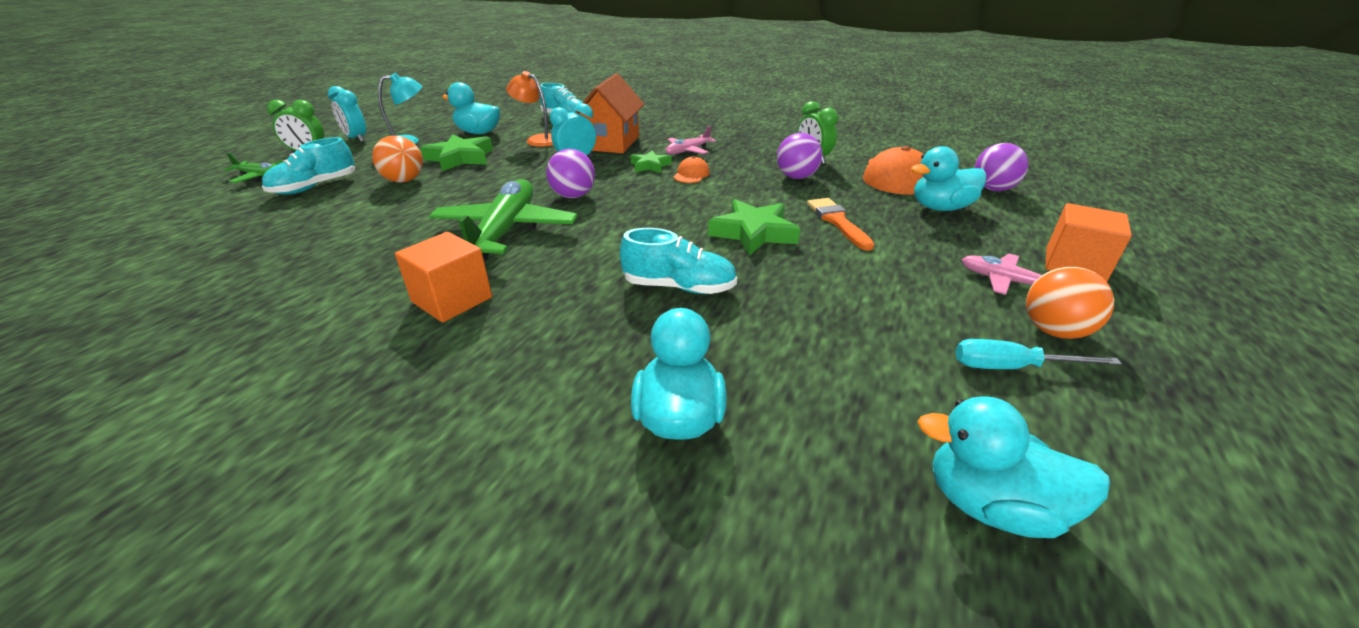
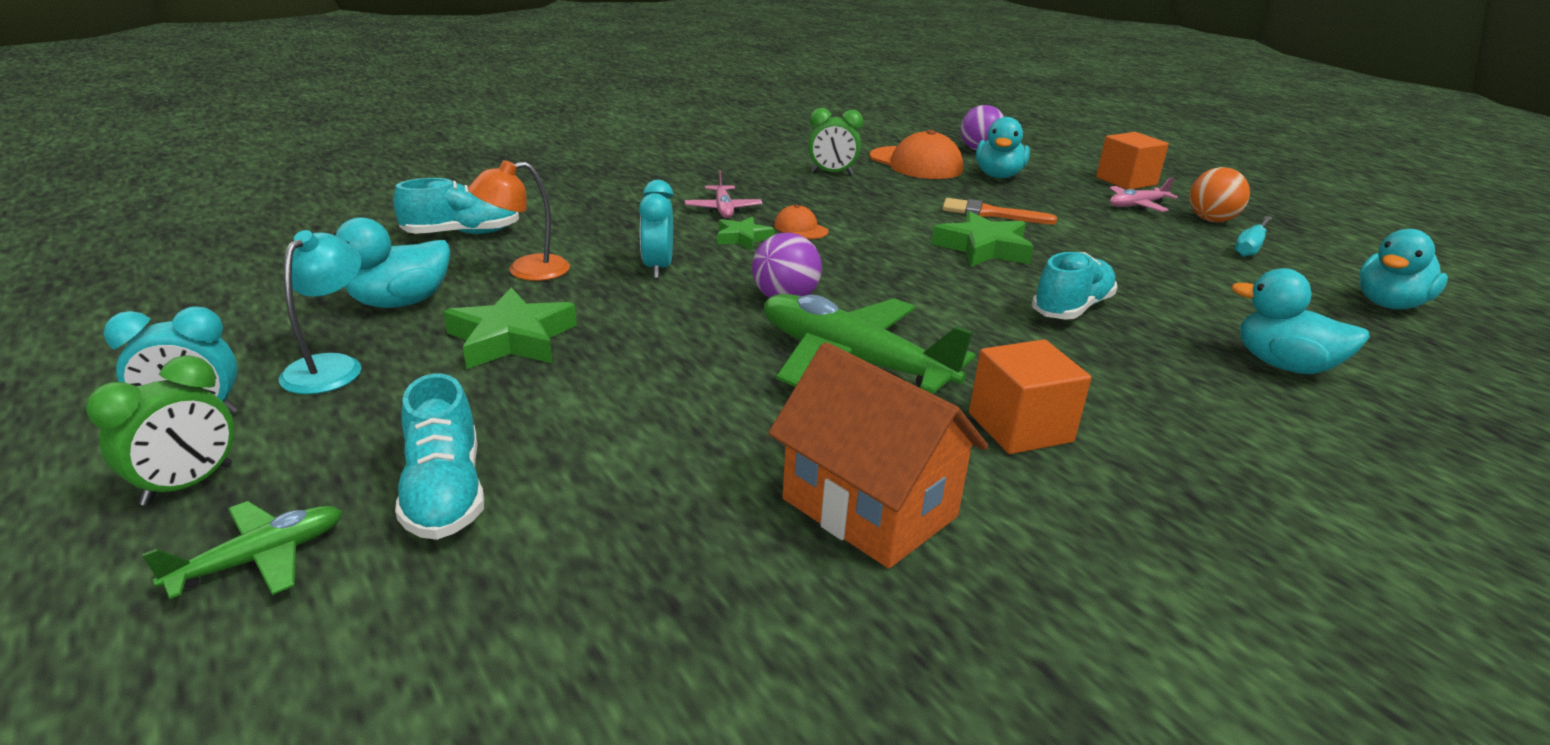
camera: 60 degrees left, 5 degrees down
orange ball [372,136,423,183] -> none
orange house [575,73,645,153] -> orange house moved to [768,342,988,568]
purple ball [777,133,823,179] -> none

